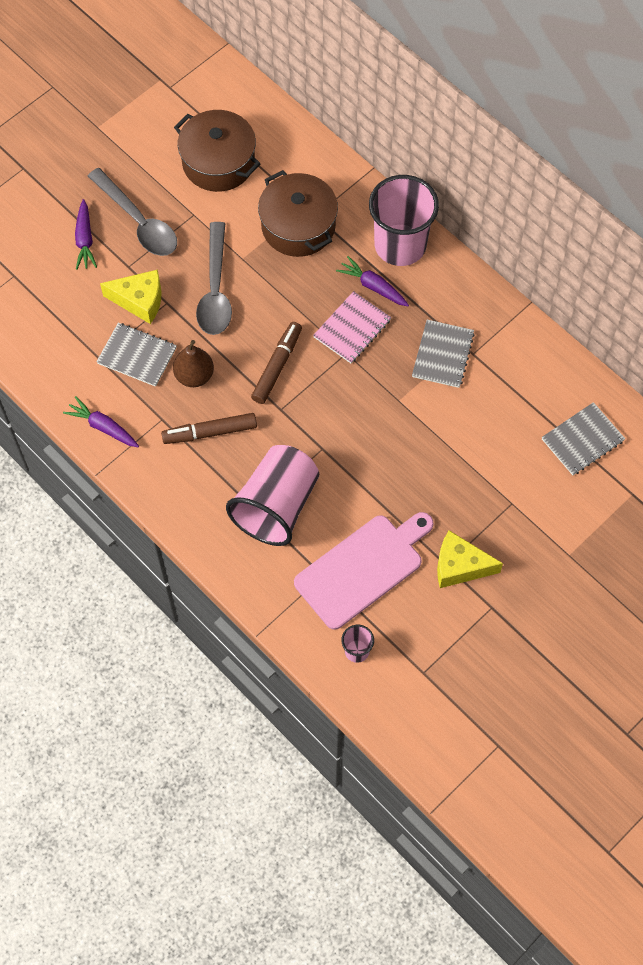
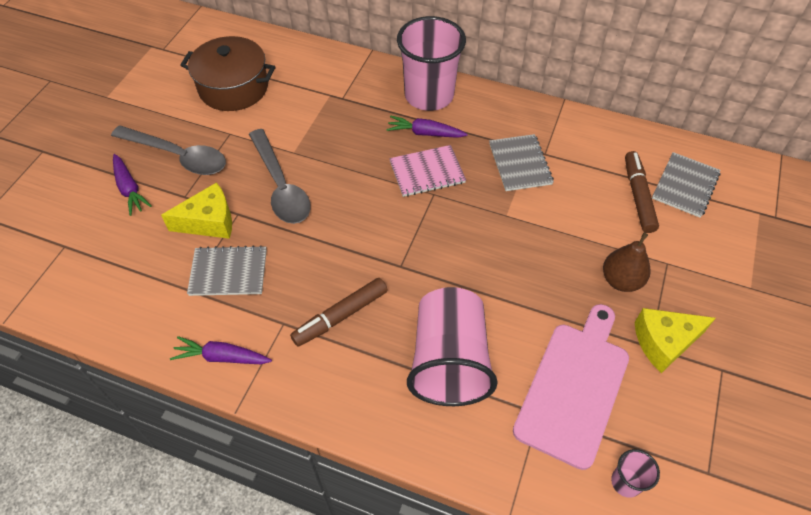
camera: 25 degrees left, 10 degrees down
brown pear [173,340,214,387] -> brown pear moved to [603,233,651,292]
brown marker [251,322,302,404] -> brown marker moved to [625,151,659,233]
brown pot [258,170,338,257] -> none
pink notebook [313,291,391,363] -> pink notebook turned 60 degrees clockwise [389,145,466,197]

